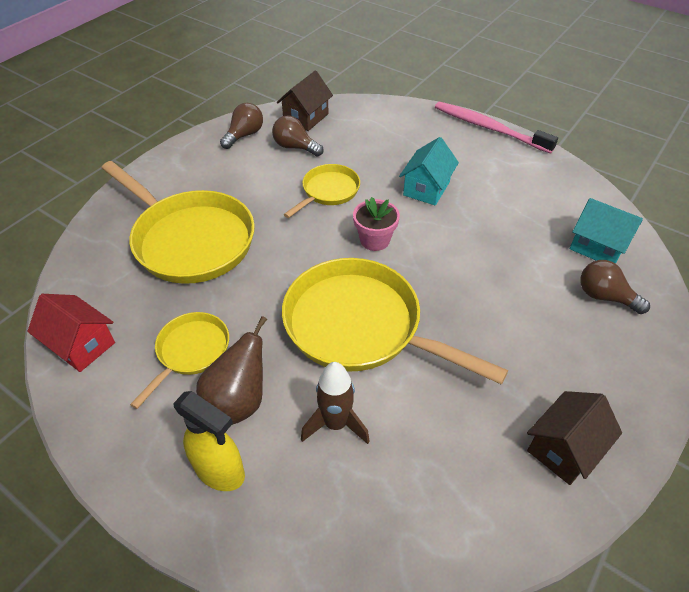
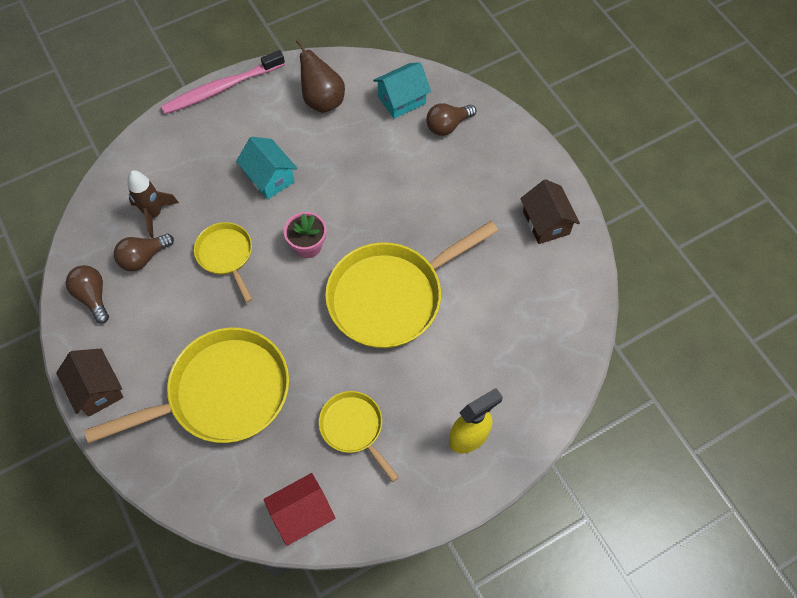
camera: 65 degrees left, 15 degrees up
brown pear [196,316,267,425] -> brown pear moved to [296,39,345,113]
brown house [277,71,333,131] -> brown house moved to [56,349,124,416]
brown rocket [301,362,370,444] -> brown rocket moved to [128,170,179,238]

